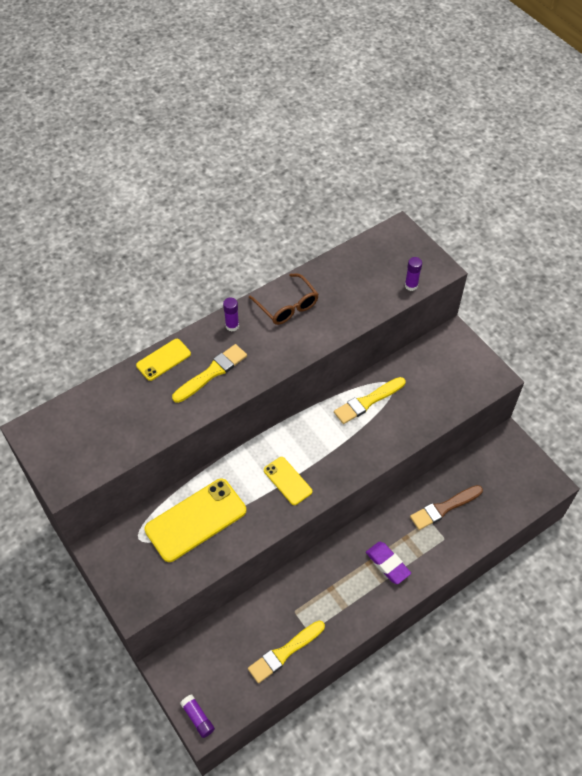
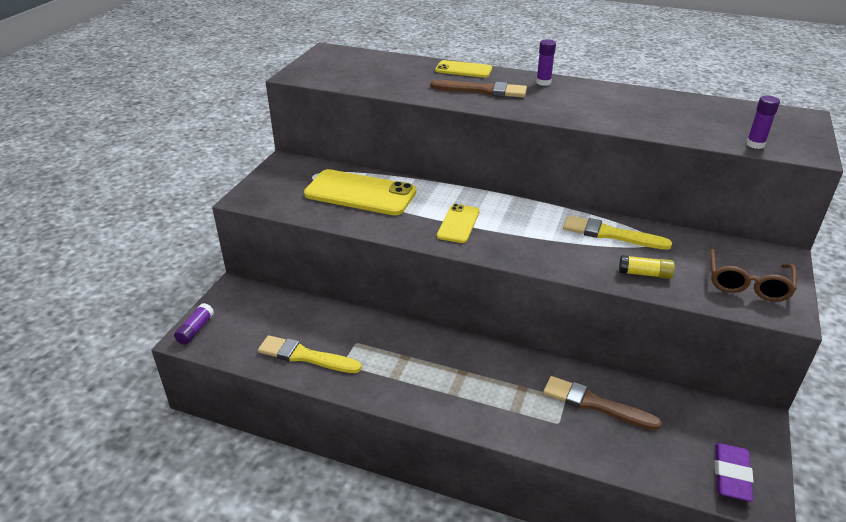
camera: 55 degrees right, 20 degrees down
yellow brush [172,344,247,403] -> brown brush [431,80,527,98]
brown glasses [249,274,319,325] -> brown glasses moved to [710,249,797,302]
purple eraser [366,542,411,584] -> purple eraser moved to [715,443,754,502]
none -> yellow glue stick [619,255,675,279]

